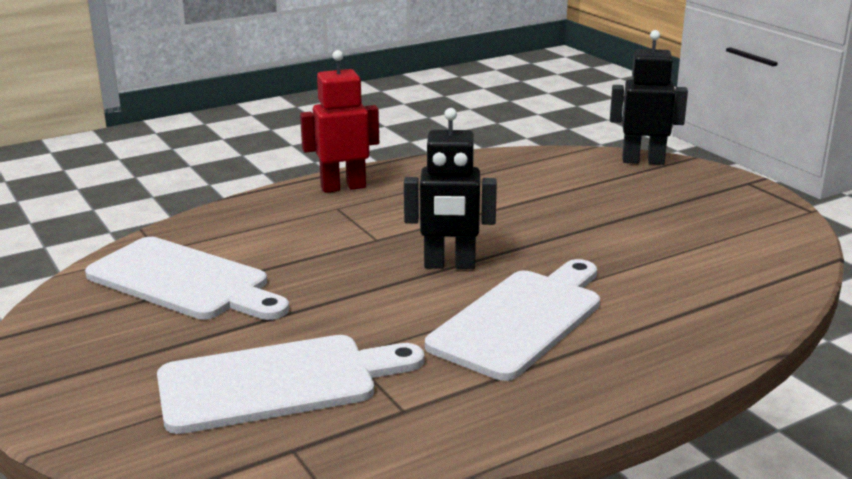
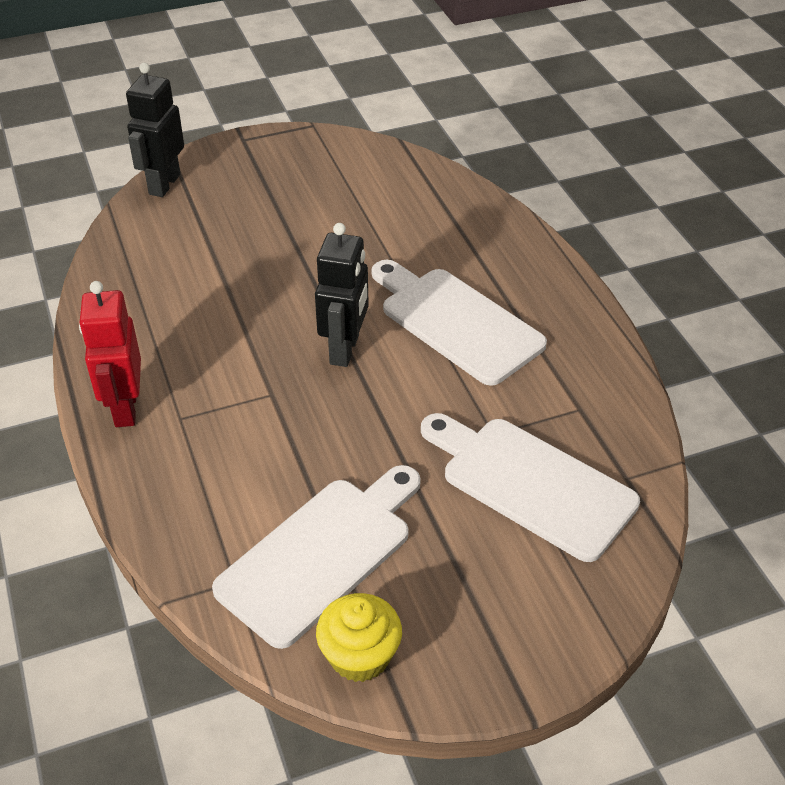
camera: 80 degrees left, 20 degrees up
white cutting board [157,335,424,434] -> white cutting board turned 45 degrees counterclockwise [421,413,640,562]
none -> yellow cupcake [316,593,402,682]

